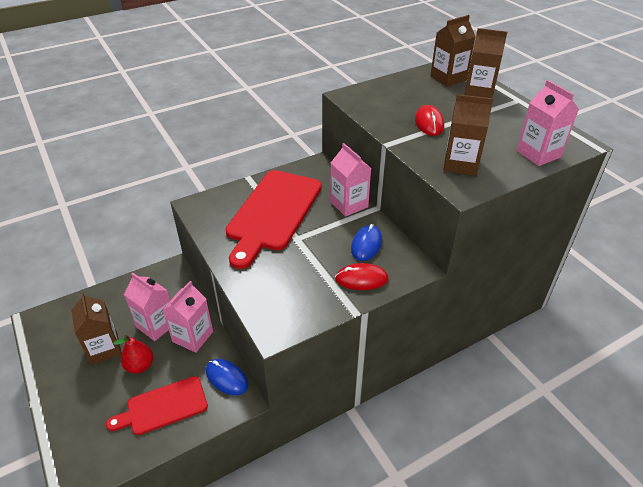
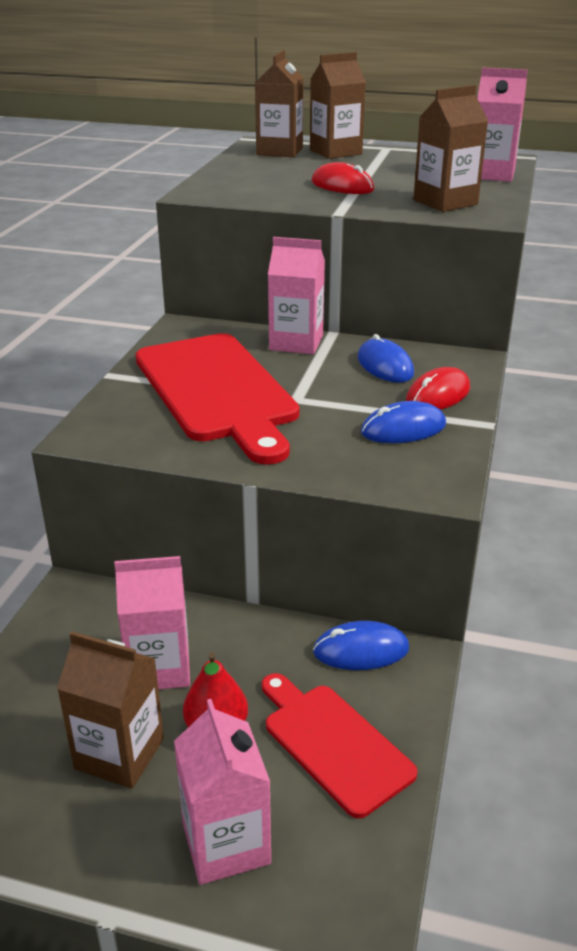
camera: 45 degrees left, 10 degrees down
red cutting board [106,376,208,435] -> red cutting board turned 120 degrees clockwise [262,673,418,818]
pink carton [162,281,213,353] -> pink carton moved to [174,699,271,885]
none -> blue mouse [361,401,446,443]

